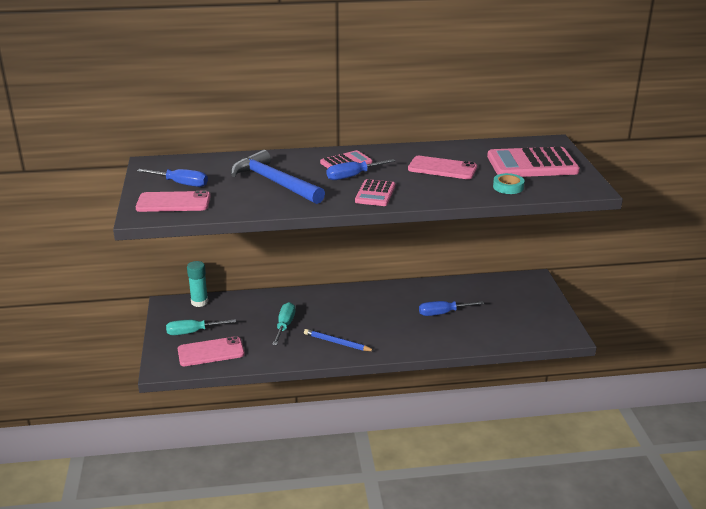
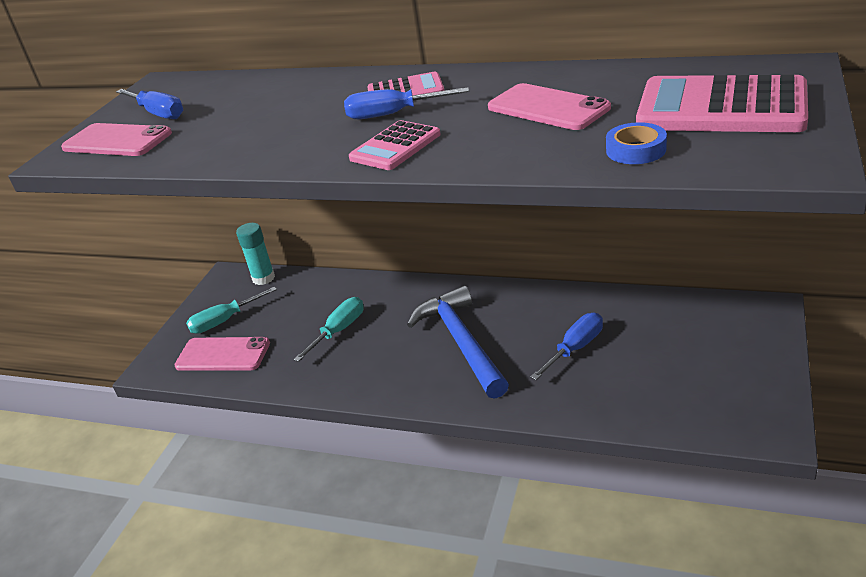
camera: 30 degrees right, 5 degrees up
turquoise screwdriver [166,319,236,335] -> turquoise screwdriver turned 45 degrees counterclockwise [186,287,277,334]
blue hammer [231,150,325,204] -> blue hammer moved to [407,286,509,399]
blue pencil [304,329,374,351] -> none
blue screwdriver [419,301,485,316] -> blue screwdriver turned 120 degrees clockwise [530,313,603,380]
turquoise tape [493,173,524,194] -> blue tape [606,122,667,164]

